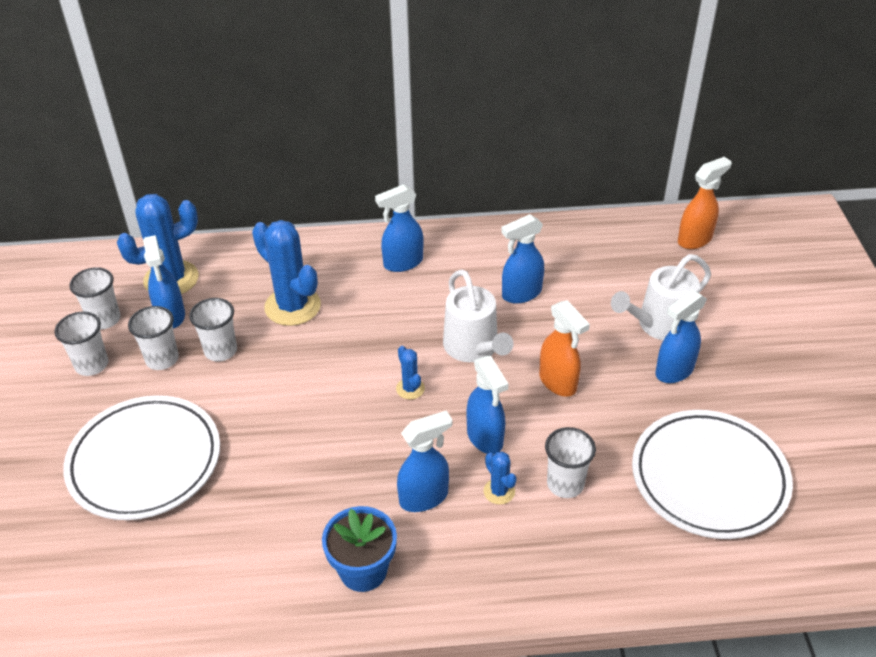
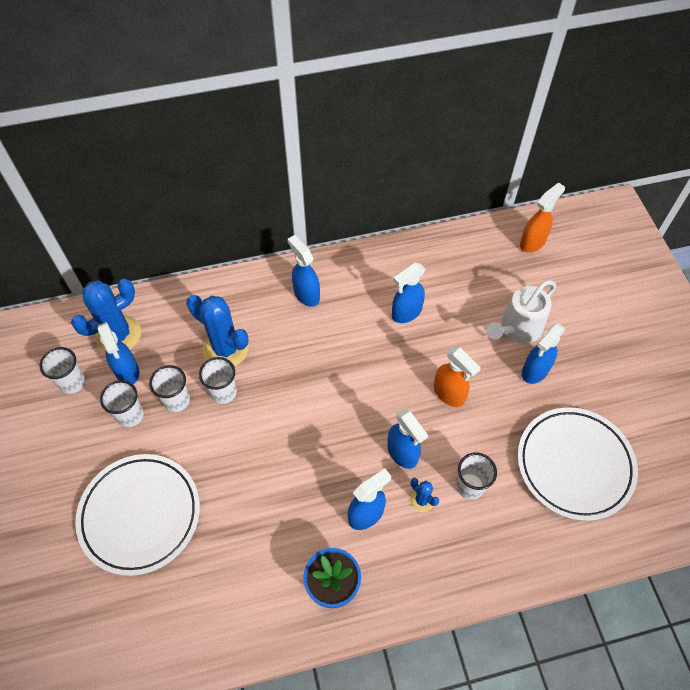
camera: 10 degrees left, 15 degrees up
white cup [54,312,108,376] -> white cup moved to [199,357,237,404]
blue spray bottle [375,184,423,272] -> blue spray bottle turned 90 degrees clockwise [287,235,320,307]
blue cactus [396,346,425,400] -> none
white watering can [443,269,514,362] -> none

